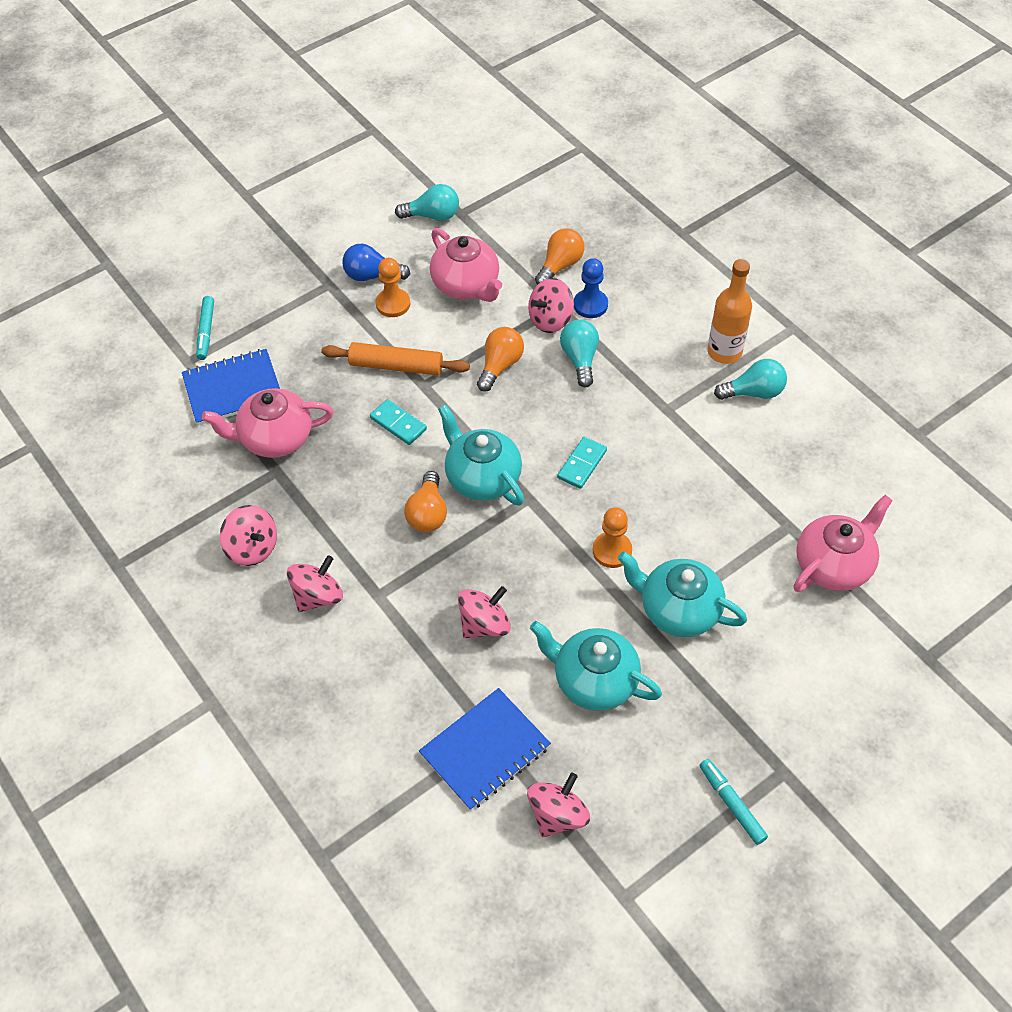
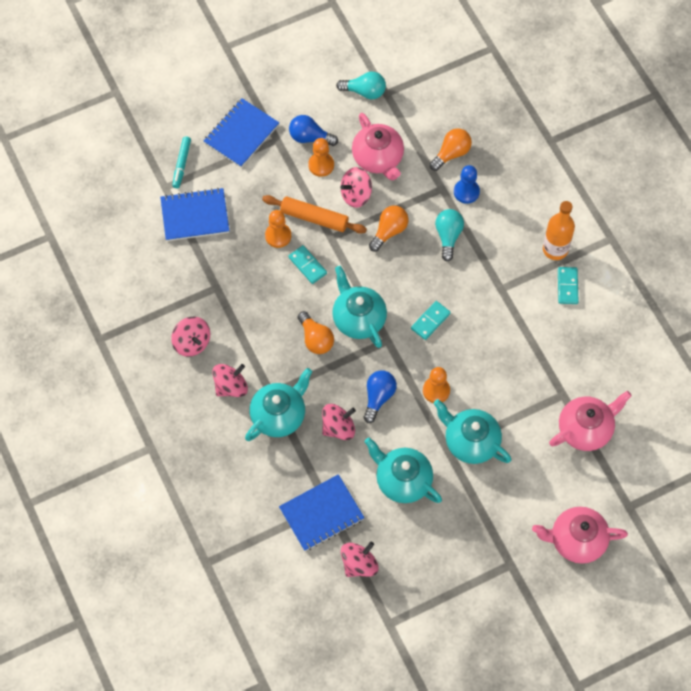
camera: 10 degrees right, 10 degrees up
pink teapot [202,388,333,458] -> pink teapot moved to [532,507,628,564]
orange light bulb [404,471,447,533] -> orange light bulb turned 45 degrees counterclockwise [298,311,334,354]
pink spinning top [528,278,574,333] -> pink spinning top moved to [340,167,372,208]
turquoise marker [699,759,768,845] -> none
turquoise light bulb [714,359,787,400] -> turquoise domino [558,267,579,304]
none -> blue notebook [204,98,279,168]
none -> turquoise teapot [245,368,312,441]
none -> orange pawn [265,210,291,248]
none -> blue light bulb [363,370,397,423]

